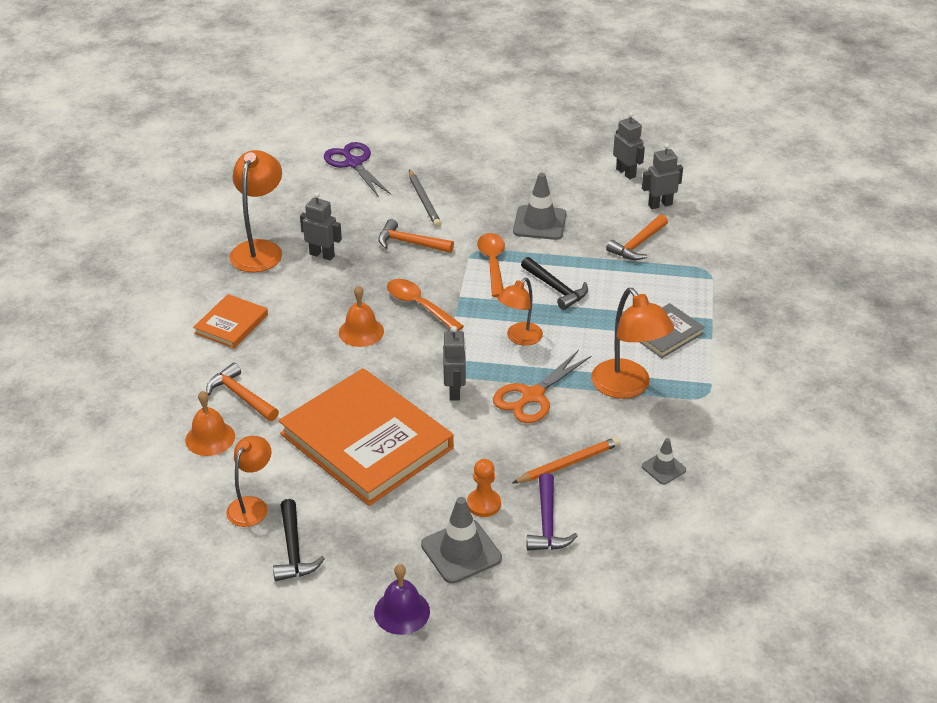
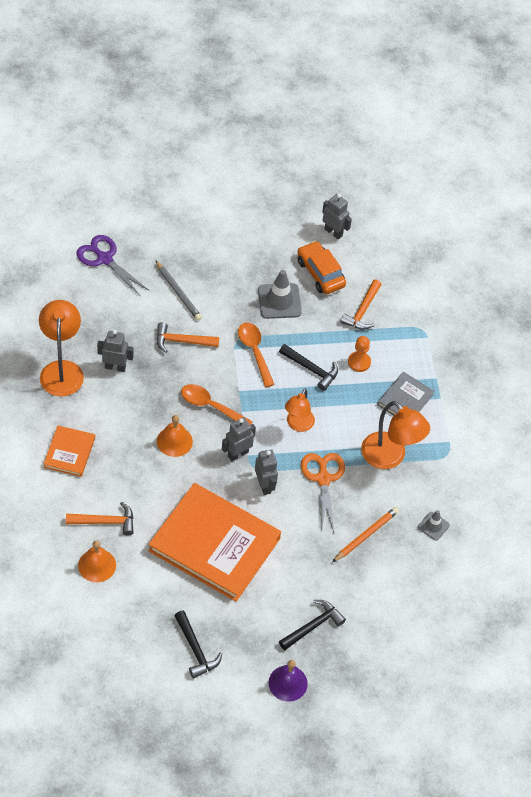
camera: 20 degrees left, 15 degrees up
orange hammer [206,363,279,421] -> orange hammer turned 150 degrees clockwise [66,502,134,536]
orange lamp [226,436,271,527] -> none
grey traffic cone [421,497,502,584] -> black hammer [279,600,346,650]
orange pawn [467,459,501,517] -> orange pawn moved to [348,336,371,372]
orange scissors [493,350,591,423] -> orange scissors turned 150 degrees clockwise [301,453,345,534]
purple hammer [527,473,578,551] -> none
grey robot [642,143,683,209] -> grey robot moved to [222,417,256,461]
none -> orange car [297,241,346,294]

